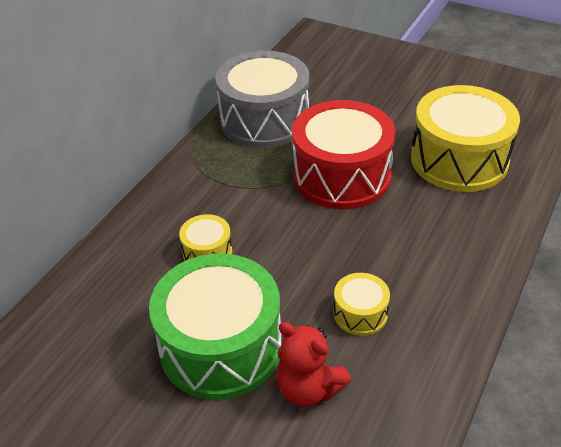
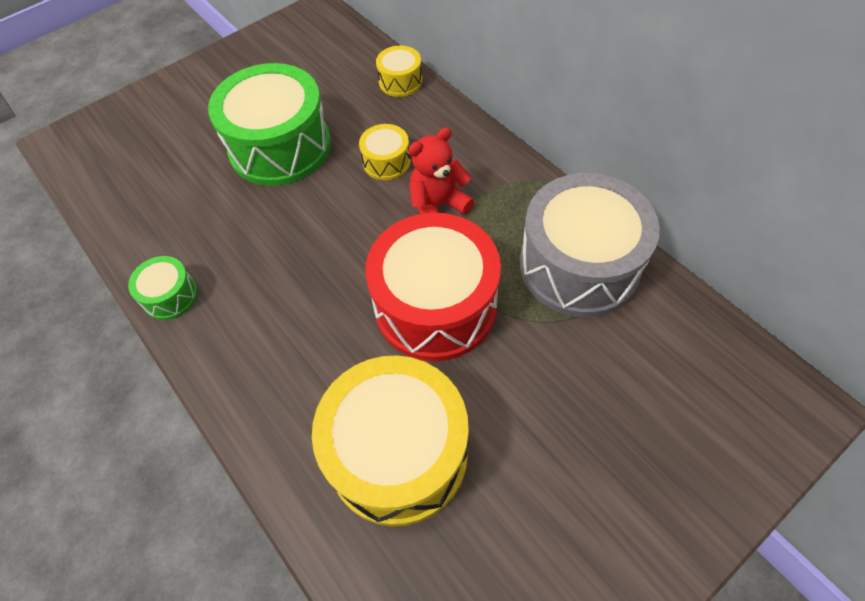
camera: 115 degrees right, 15 degrees up
red teddy bear [277,322,351,407] -> red teddy bear moved to [408,127,474,214]
yellow drum [333,273,390,336] -> yellow drum moved to [376,46,422,97]
none -> green drum [128,256,198,320]

